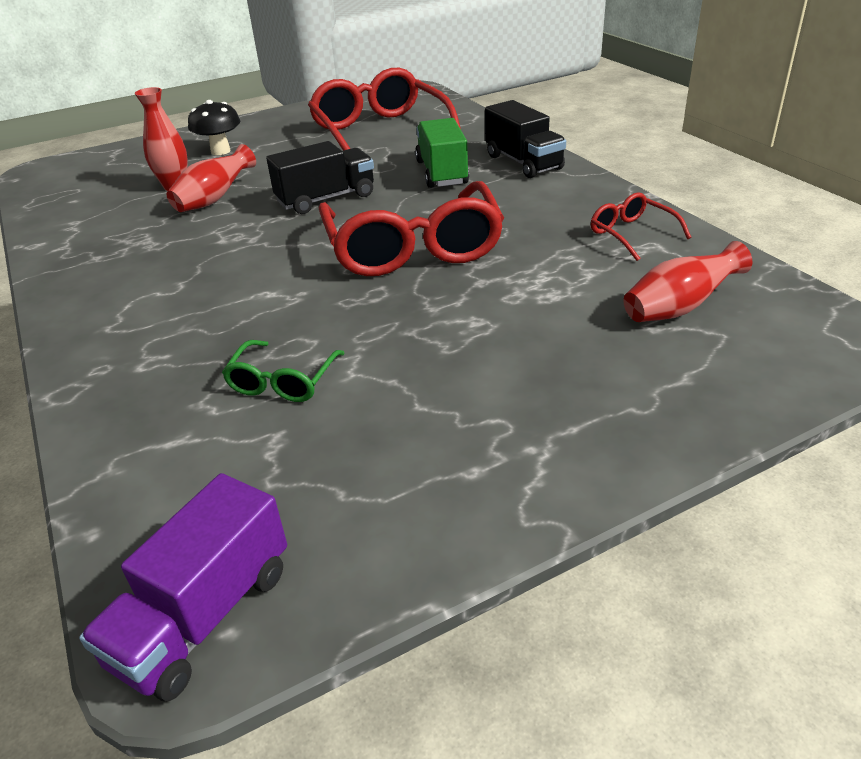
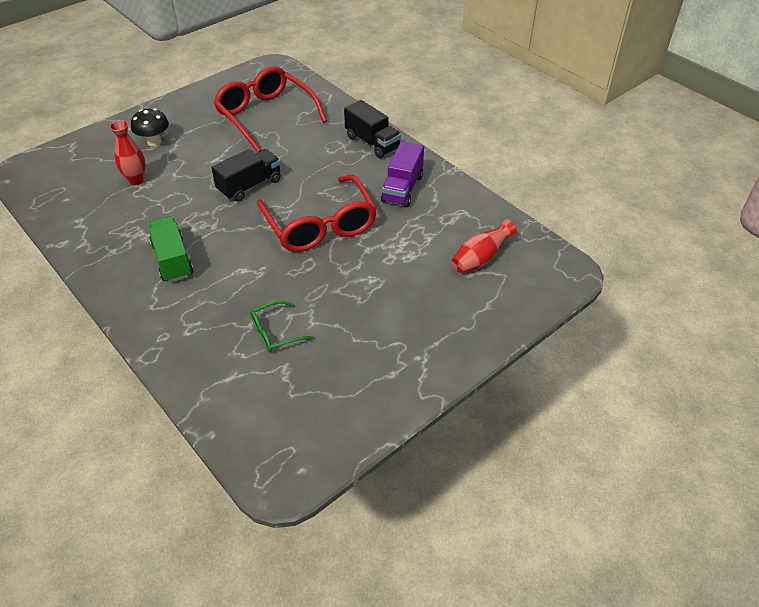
camera: 15 degrees left, 10 degrees up
purple truck [79,473,287,701] -> purple truck moved to [381,141,424,207]
red vase [167,144,256,212] -> none
green glasses [222,340,345,402] -> green glasses turned 60 degrees clockwise [250,301,314,352]
green truck [415,118,469,188] -> green truck moved to [148,216,193,282]
red glasses [591,192,691,261] -> none

